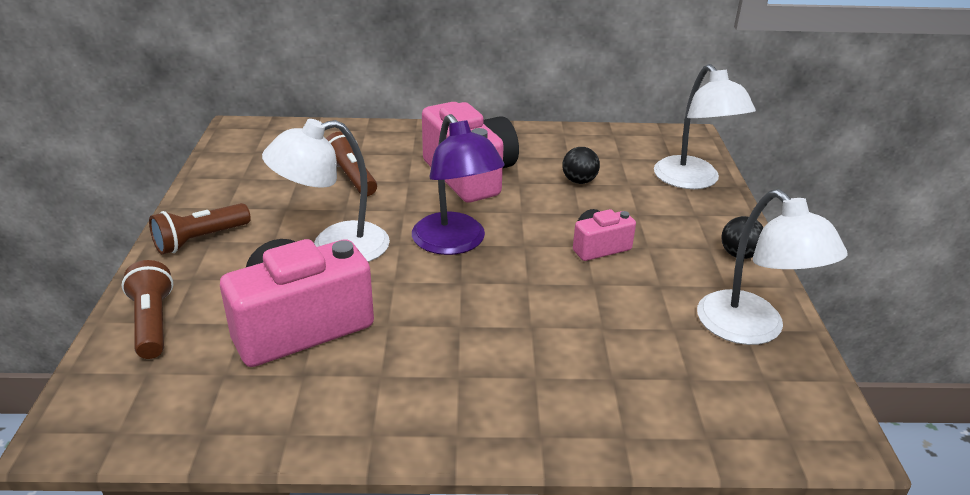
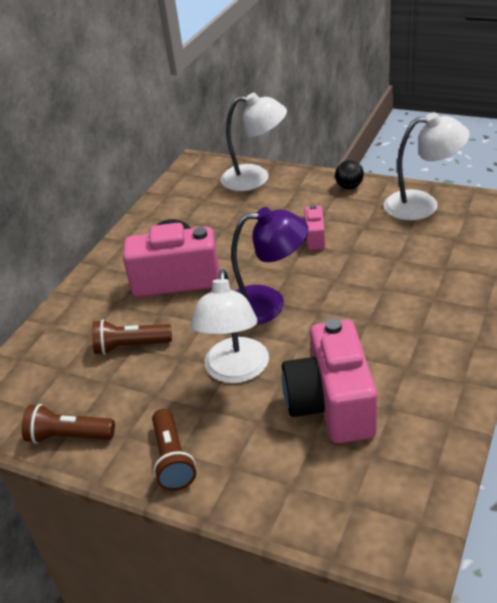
camera: 60 degrees left, 5 degrees up
brown flashlight [122,260,174,359] -> brown flashlight moved to [22,404,115,444]
black ball [562,147,600,184] -> none

